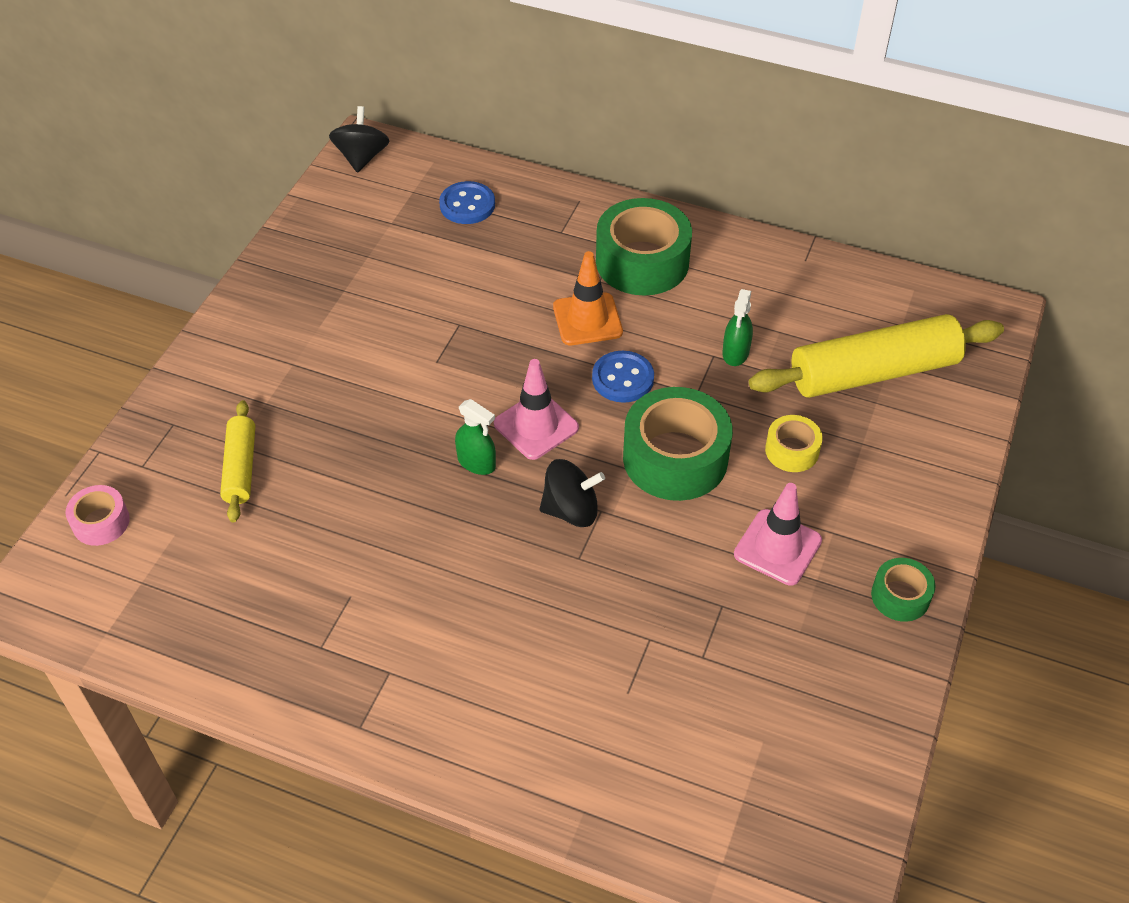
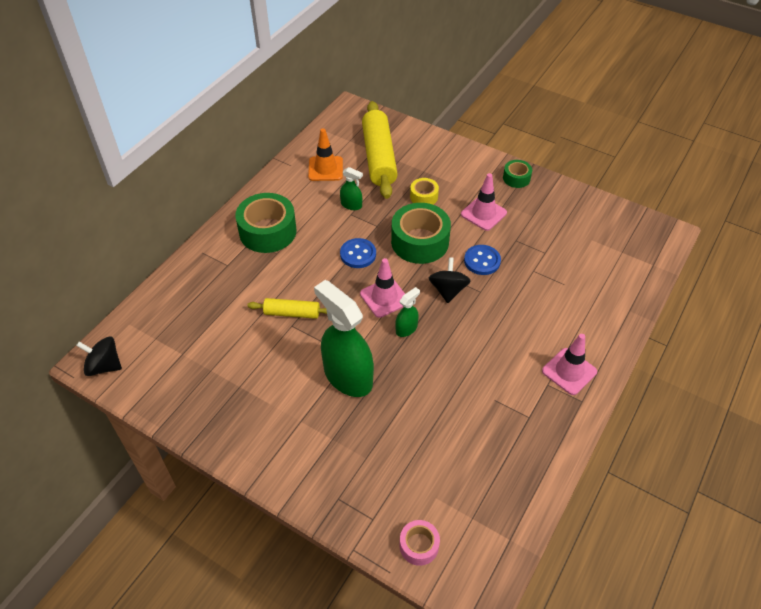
camera: 80 degrees left, 0 degrees up
yellow rolling pin [220,400,255,523] -> yellow rolling pin moved to [247,298,327,319]
blue button [439,181,495,224] -> blue button moved to [464,245,501,275]
orange traffic cone [553,251,623,345] -> orange traffic cone moved to [308,128,343,181]
none -> green spray bottle [314,280,374,397]
none -> pink traffic cone [542,334,597,395]

